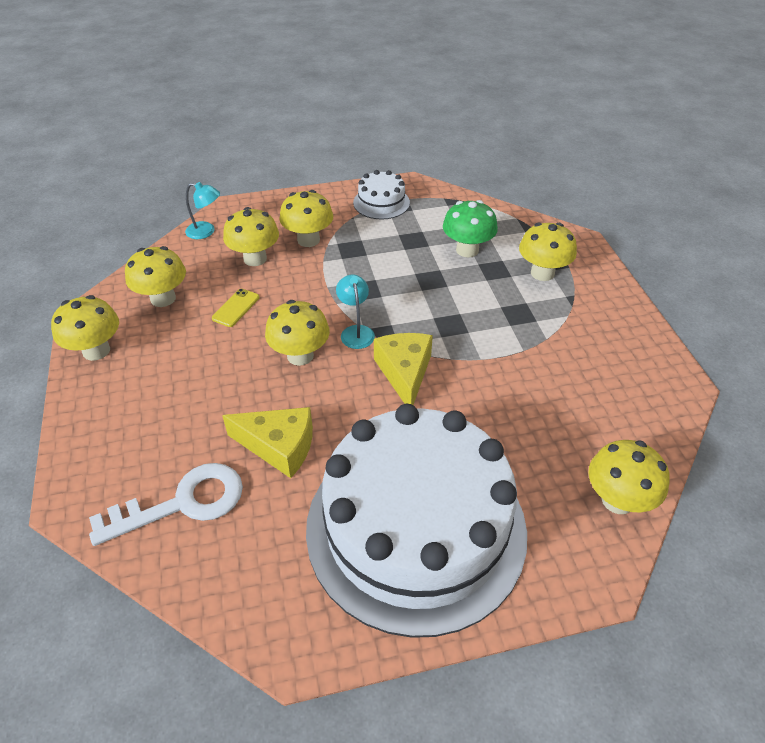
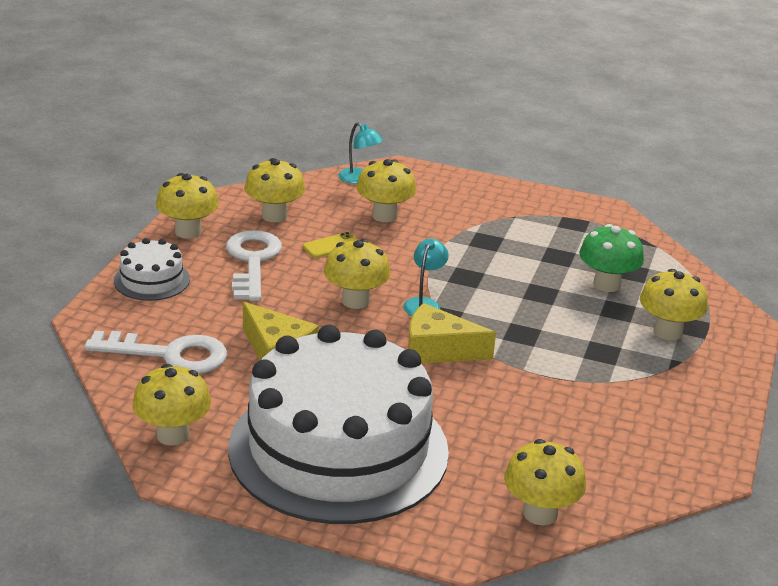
camera: 30 degrees right, 15 degrees down
yellow mushroom [279,190,333,247] -> yellow mushroom moved to [132,364,211,445]
white cake [353,170,410,219] -> white cake moved to [114,238,190,301]
yellow cheese [374,333,433,405] -> yellow cheese turned 105 degrees counterclockwise [408,303,496,364]
none -> white key [226,230,282,301]

